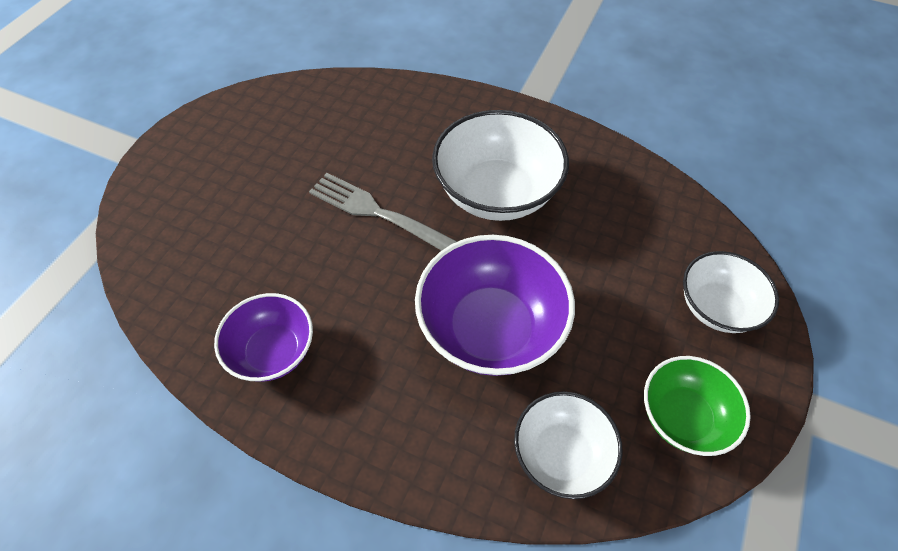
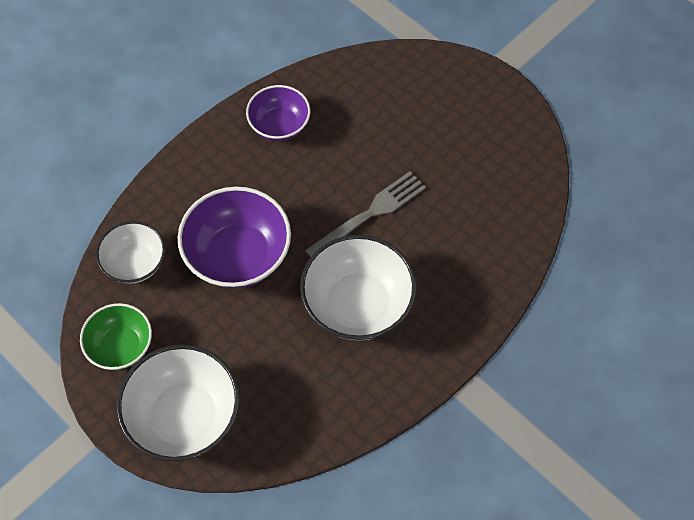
camera: 110 degrees right, 5 degrees up
white bowl [683,251,779,333] -> white bowl [117,345,239,461], size x1.63

